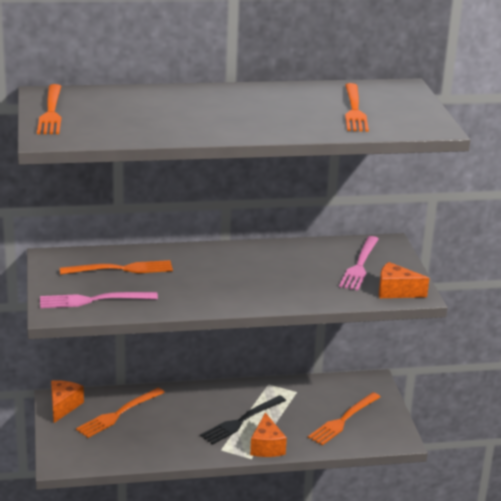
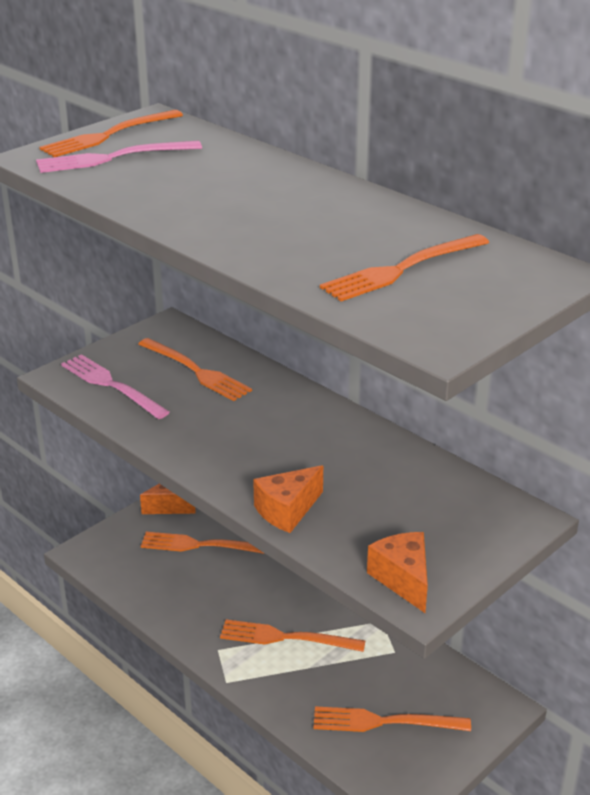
camera: 55 degrees right, 5 degrees up
black fork [200,395,286,445] -> orange fork [220,619,365,652]
orange cheese [250,412,287,457] -> orange cheese moved to [253,465,323,533]
pink fork [339,236,379,291] -> pink fork moved to [36,141,202,173]

